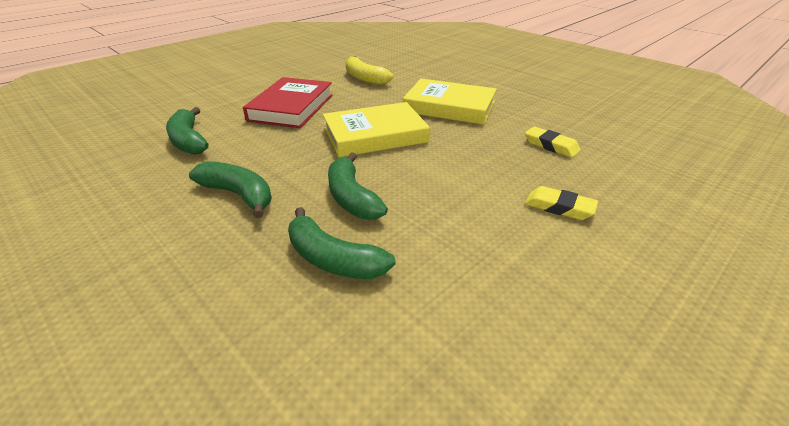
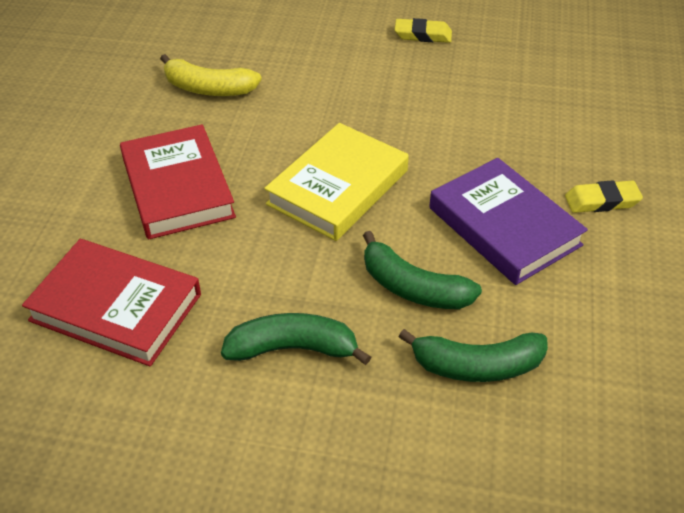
camera: 35 degrees left, 10 degrees up
green banana [166,107,209,155] -> red book [22,239,201,366]
yellow book [403,79,497,125] -> none
yellow eraser [525,126,581,158] -> yellow eraser moved to [395,18,452,43]
none -> purple book [429,158,588,285]

